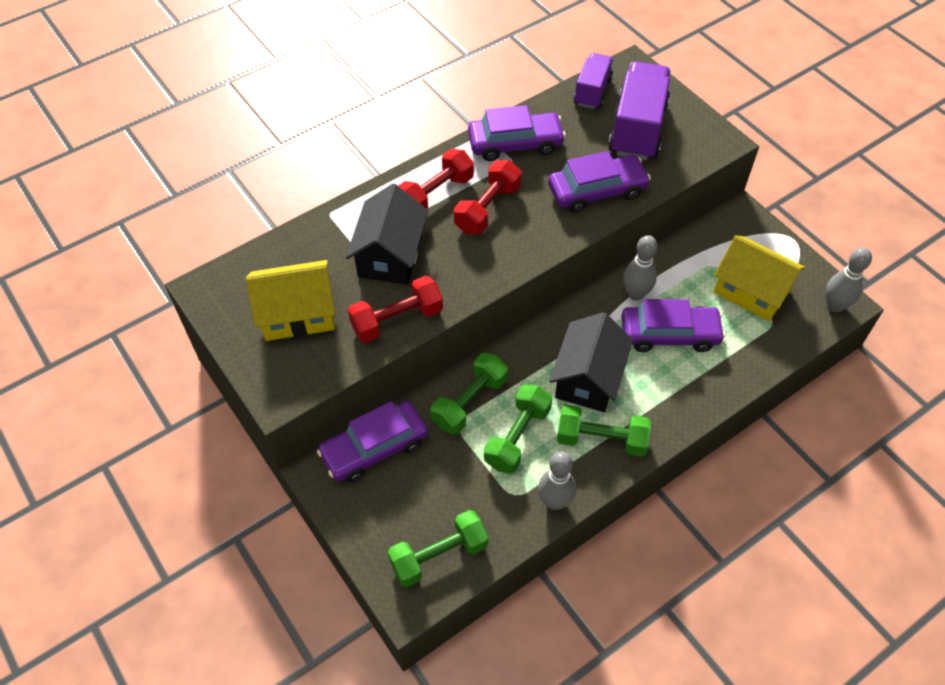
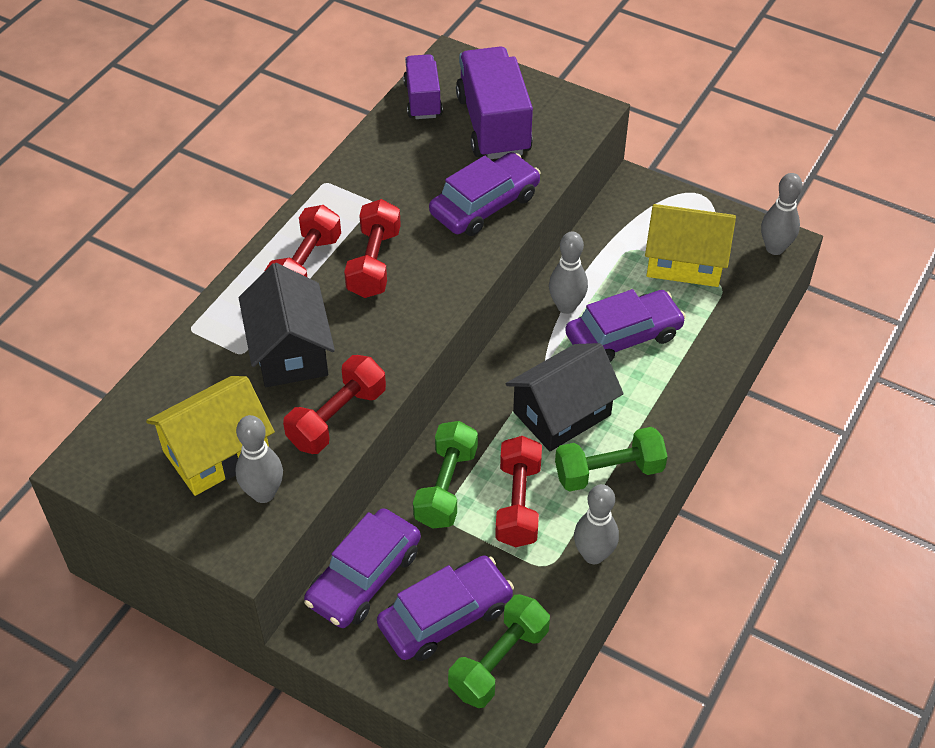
camera: 25 degrees left, 5 degrees down
purple car [468,105,566,161] -> purple car moved to [377,555,514,661]
green dumbbell [484,384,552,474] -> red dumbbell [495,436,542,547]
black house [549,312,633,412] -> black house turned 60 degrees clockwise [506,343,624,451]
none -> grey bowling pin [235,415,283,503]

